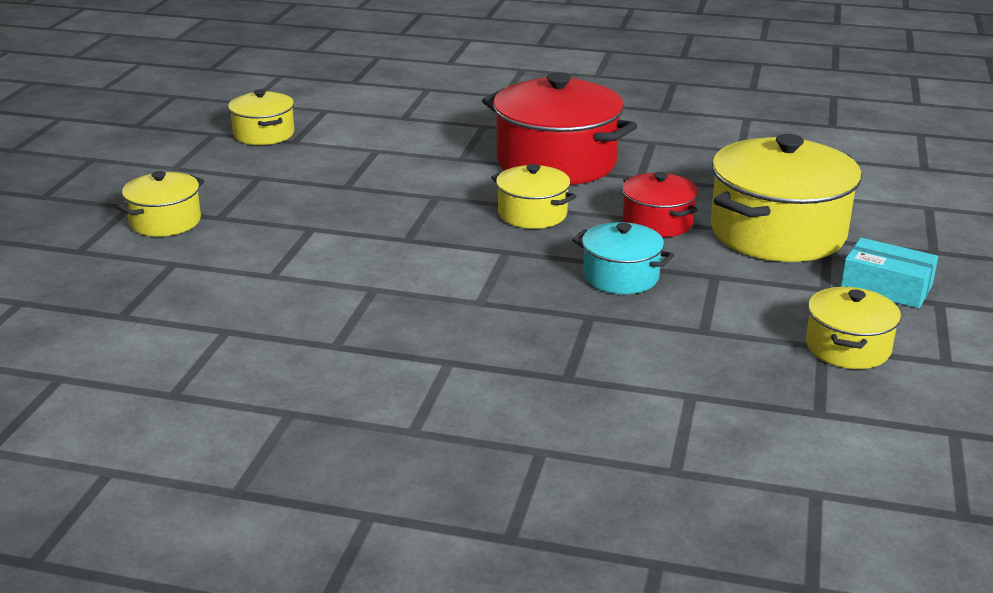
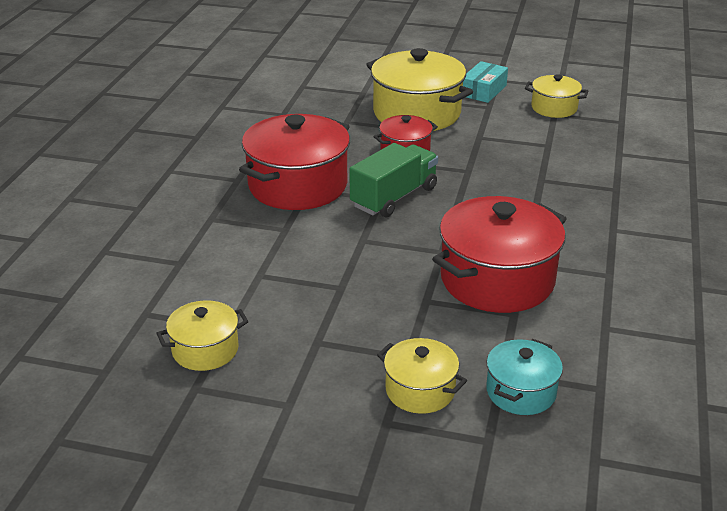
camera: 90 degrees left, 5 degrees up
yellow pot [491,164,576,229] -> green truck [349,143,438,217]
turquoise pot [572,222,674,294] -> turquoise pot moved to [486,339,563,415]
none -> red pot [432,196,567,313]

